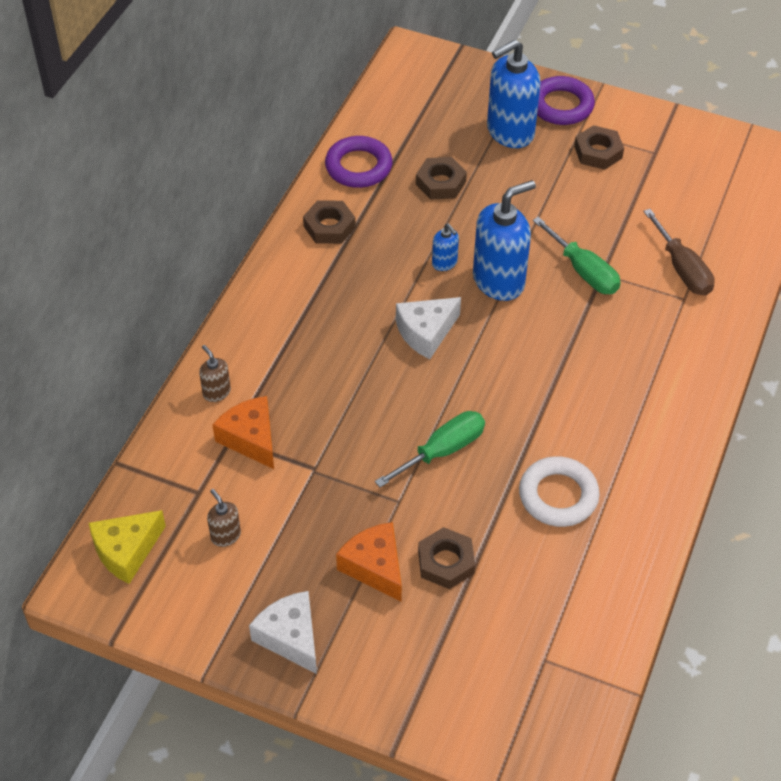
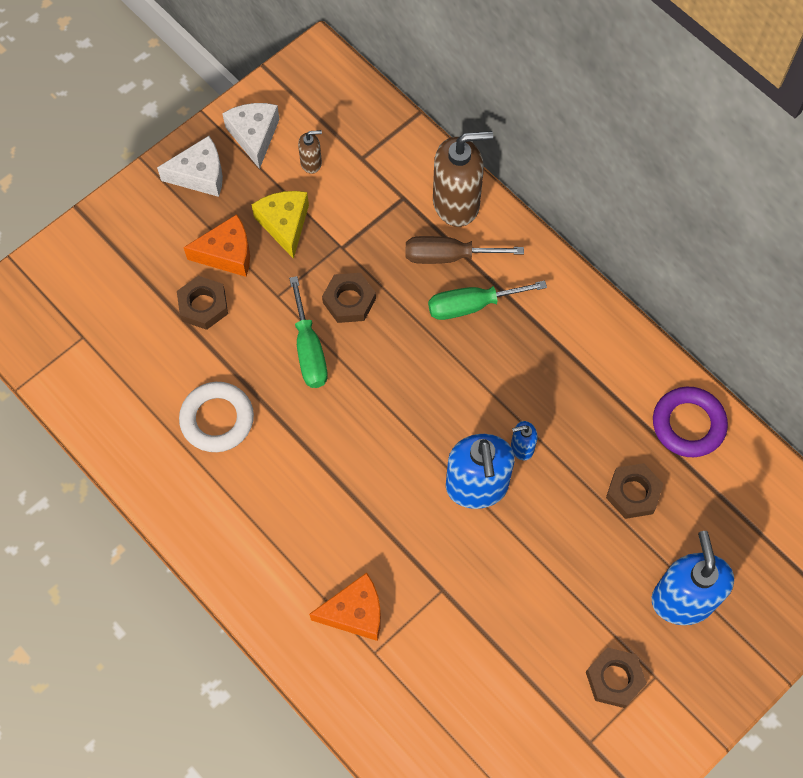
camera: 115 degrees right, 15 degrees up
yellow cheese [89,510,166,584] -> yellow cheese moved to [251,191,309,259]
brown soap dispenser [199,345,231,402] -> brown soap dispenser [433,131,493,227], size x2.16
orange cheese [212,396,274,469] -> orange cheese moved to [309,573,381,641]
brown nut [303,200,355,244] -> brown nut moved to [322,273,376,323]
white cheese [396,297,461,359] -> white cheese moved to [222,103,280,169]
green screwdriver [533,217,621,294] -> green screwdriver moved to [428,281,547,320]
purple ring [537,76,595,125] -> none
brown screwdriver [643,209,715,296] -> brown screwdriver moved to [406,236,524,264]

